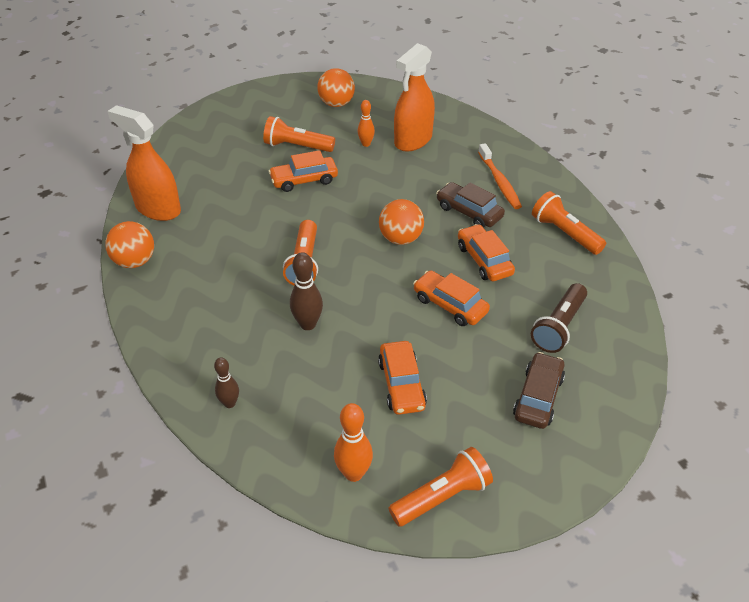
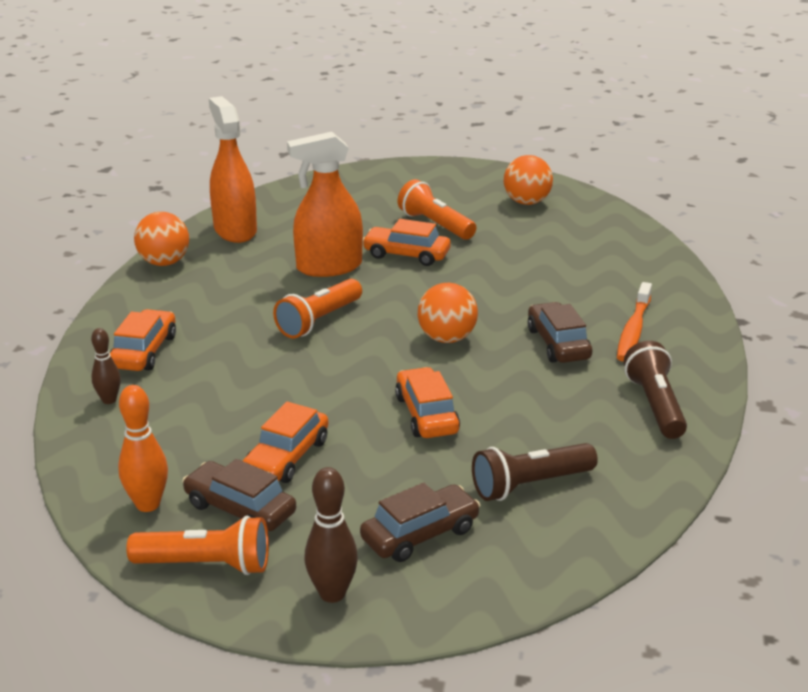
camera: 35 degrees right, 15 degrees down
brown bowling pin [290,252,323,330] -> brown bowling pin moved to [304,467,358,603]
orange bowling pin [358,100,375,147] -> none
orange spray bottle [394,43,435,152] -> orange spray bottle moved to [287,132,363,277]
orange car [458,224,515,281] -> orange car moved to [110,309,176,371]
orange flashlight [532,191,606,255] -> brown flashlight [624,341,687,439]
none -> brown car [182,459,296,531]

